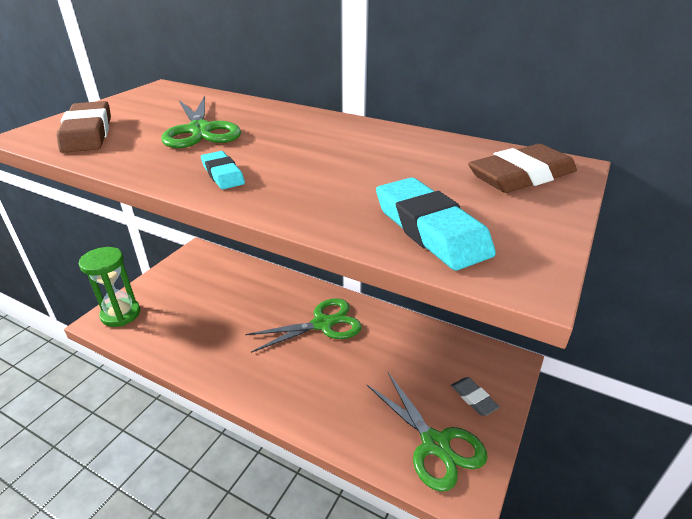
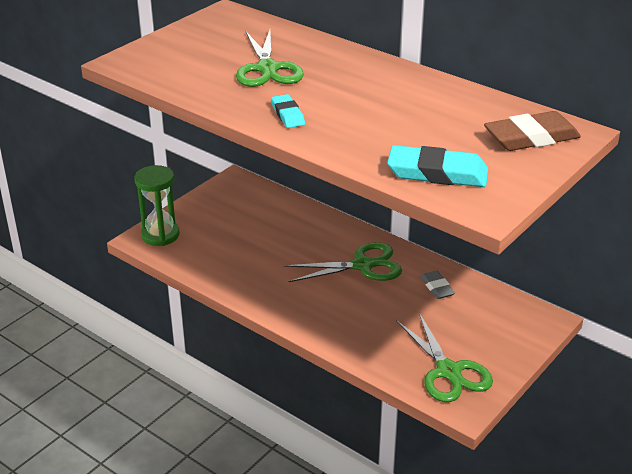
camera: 10 degrees right, 0 degrees up
brown eraser [56,101,111,153] -> none
turquoise eraser [376,177,496,270] -> turquoise eraser turned 60 degrees counterclockwise [387,145,488,187]
grey eraser [451,377,500,416] -> grey eraser moved to [420,271,455,299]

